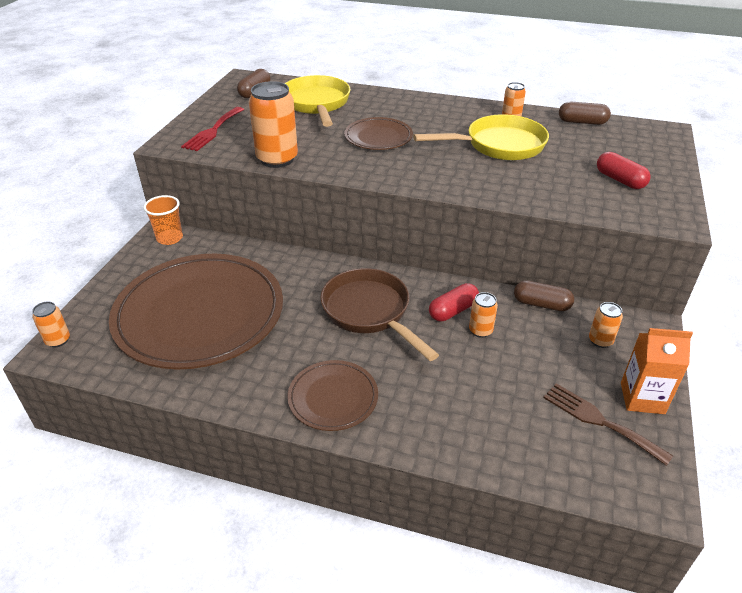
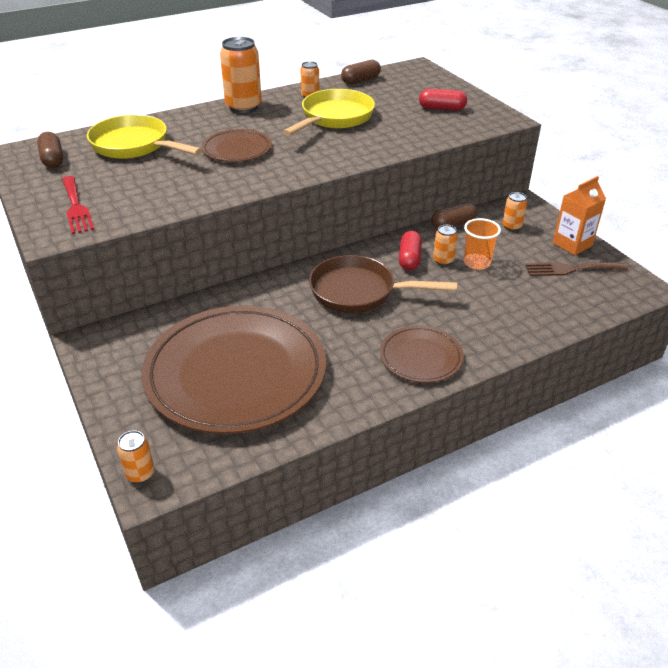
camera: 45 degrees left, 0 degrees up
orange cup [143,195,183,245] -> orange cup moved to [464,218,501,270]
orange can [249,81,298,168] -> orange can moved to [220,37,262,113]

